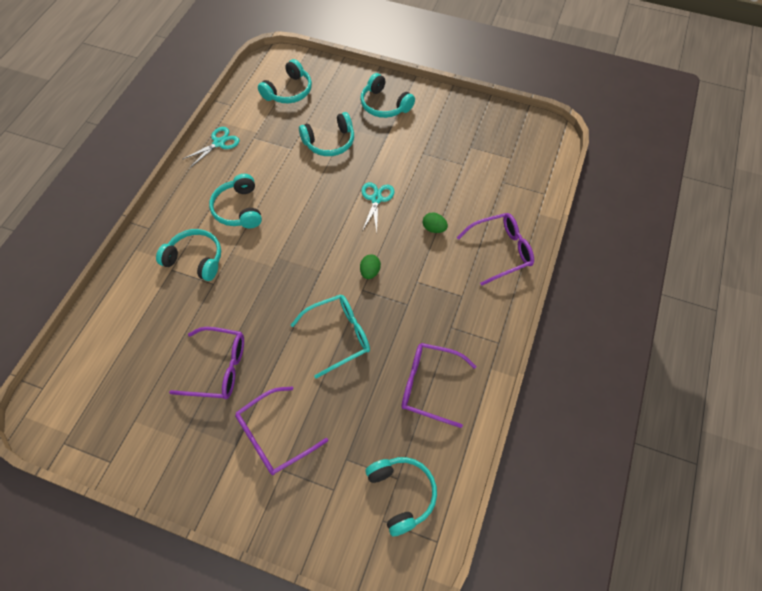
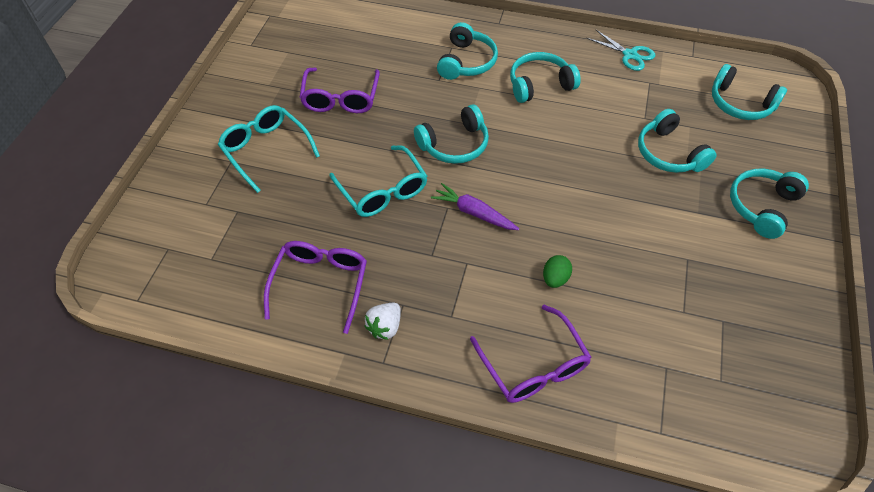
camera: 85 degrees right, 5 degrees down
purple glasses [235,386,328,475] -> turquoise glasses [218,105,320,193]
green egg [360,254,381,279] -> purple carrot [431,183,519,230]
turquoise scissors [361,182,395,232] -> none
turquoise headphones [365,457,437,536] -> turquoise headphones moved to [414,104,489,164]
none -> white strawberry [365,303,401,340]

